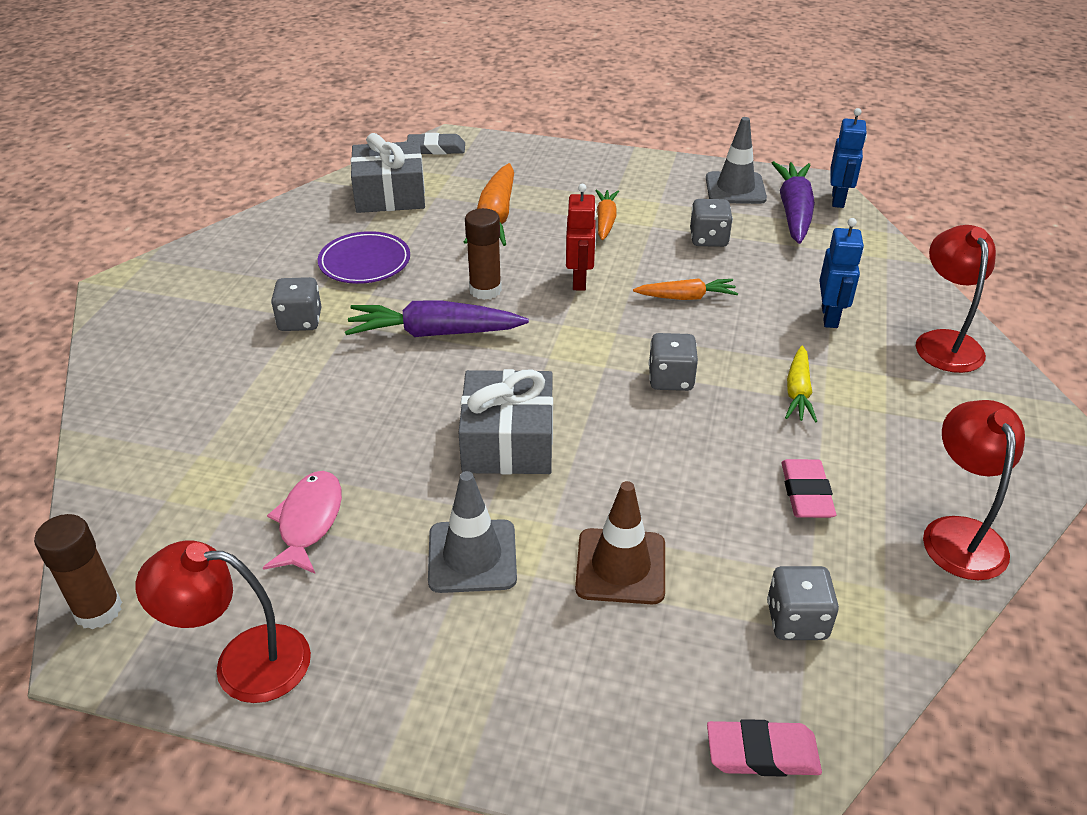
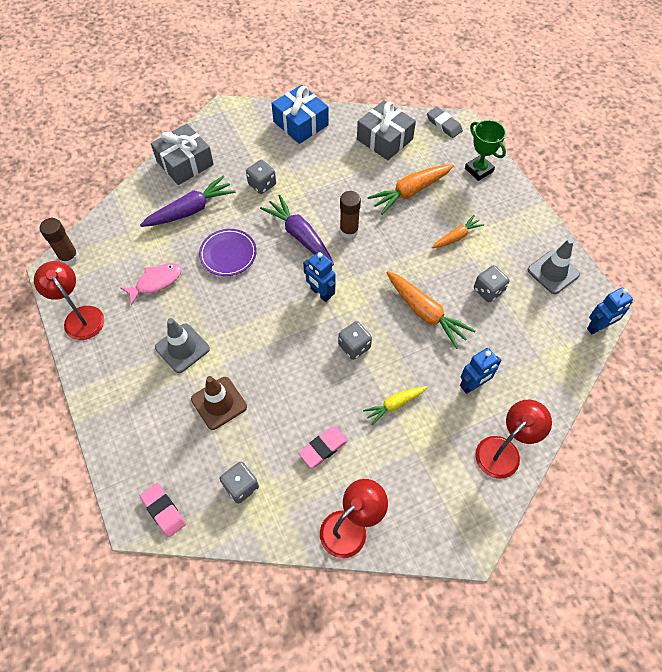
camera: 50 degrees right, 20 degrees up
purple plate [318,231,410,284] -> purple plate moved to [199,229,257,276]
grey gift [458,369,553,474] -> grey gift moved to [151,124,214,185]
red robot [566,184,597,291] -> none
orange carrot [633,278,738,300] -> orange carrot [386,271,475,349], size x1.66
purple carrot [772,161,815,244] -> purple carrot moved to [140,176,235,227]
none -> blue gift [271,85,329,144]
none -> blue robot [303,252,336,302]
none -> green trophy [465,120,506,181]

